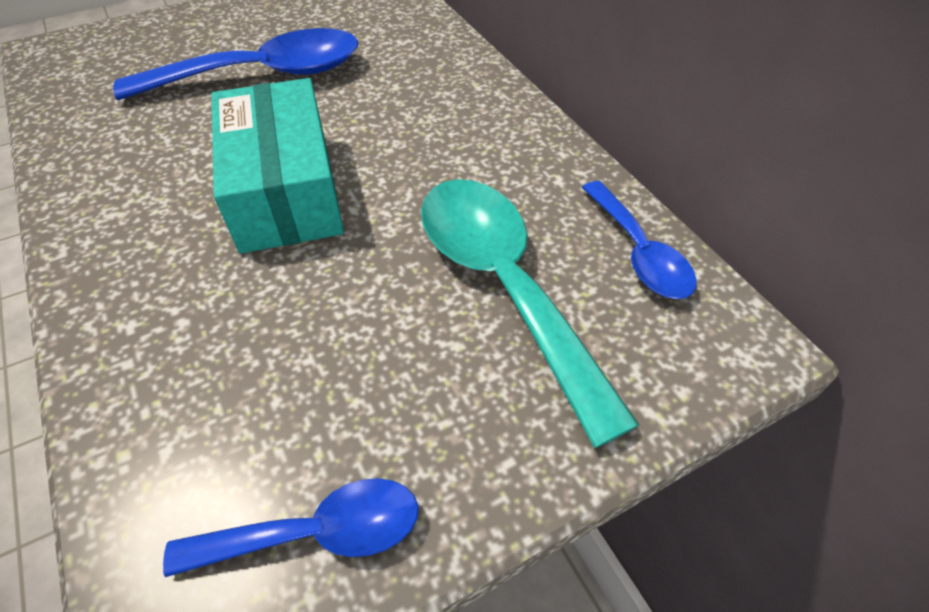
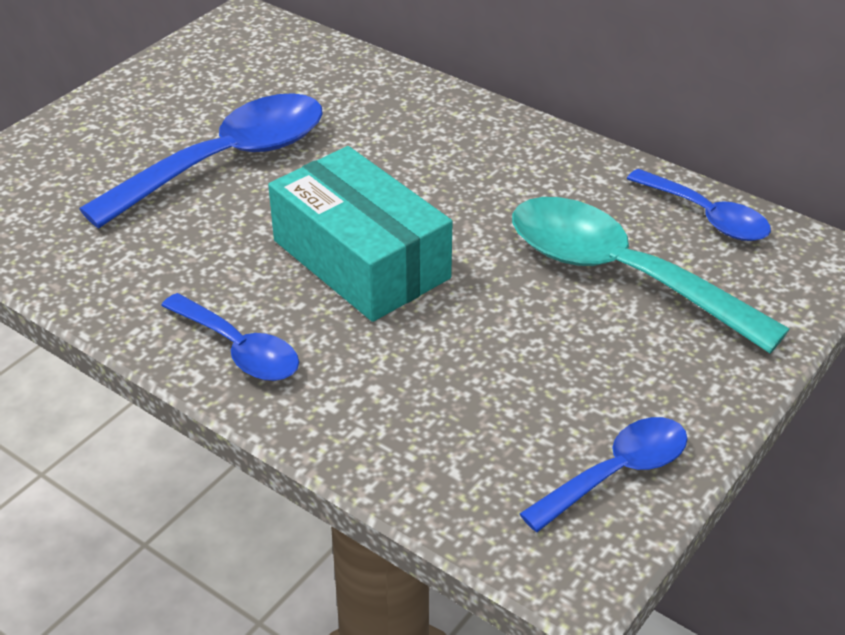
camera: 25 degrees left, 10 degrees down
none -> blue spoon [161,293,299,381]

